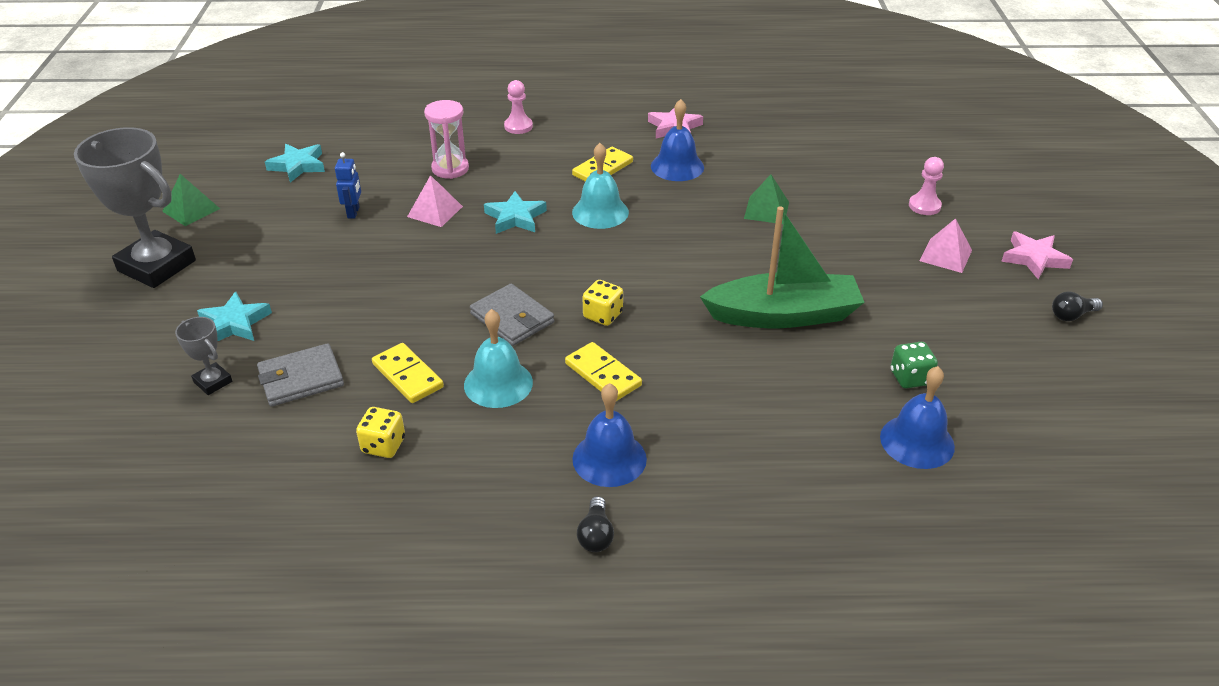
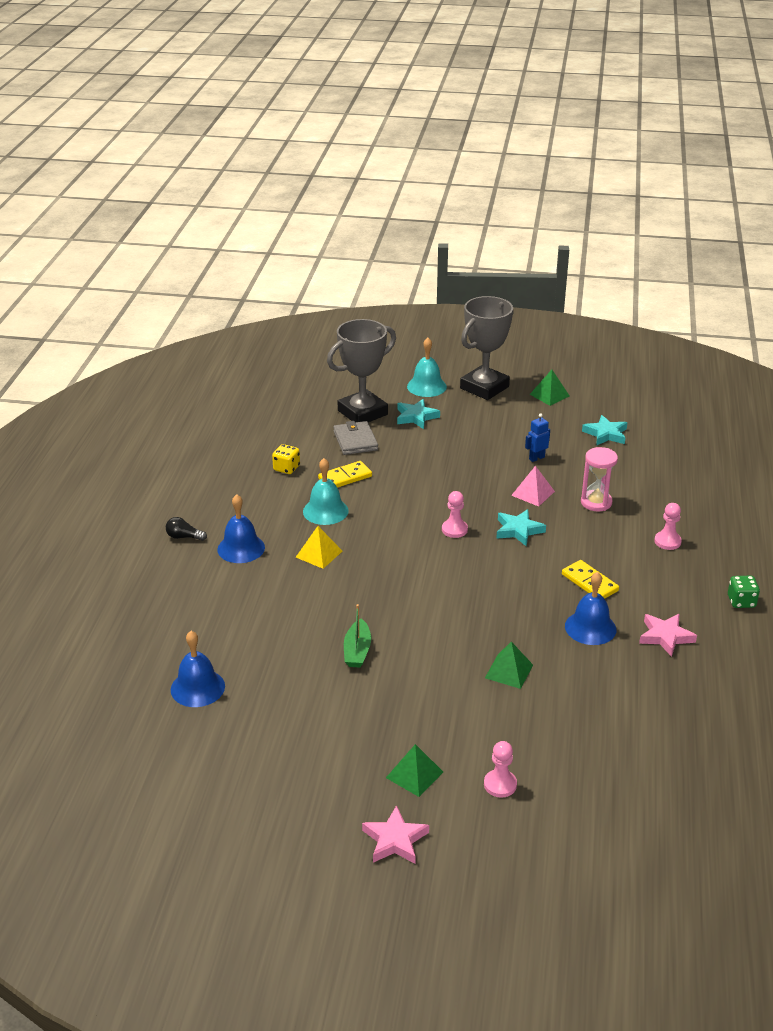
camera: 100 degrees right, 5 degrees down
grey trophy [175,317,232,395] -> grey trophy [327,319,396,422], size x2.21
blue robot [335,152,361,219] -> blue robot turned 135 degrees clockwise [525,413,550,462]
grey wallet [470,284,554,346] -> none
yellow domino [565,342,642,401] -> yellow pyramid [296,526,342,569]
turquoise bell [572,143,629,229] -> turquoise bell moved to [407,338,447,397]
yellow dice [583,280,623,326] -> none
green boat [700,206,865,328] -> green boat [344,604,371,668], size x0.51
green dice [891,342,938,388] -> green dice moved to [728,576,760,608]
pink pyramid [920,218,972,273] -> green pyramid [386,744,443,797]
black light bulb [1052,291,1103,321] -> none
none -> pink pawn [442,491,468,538]

